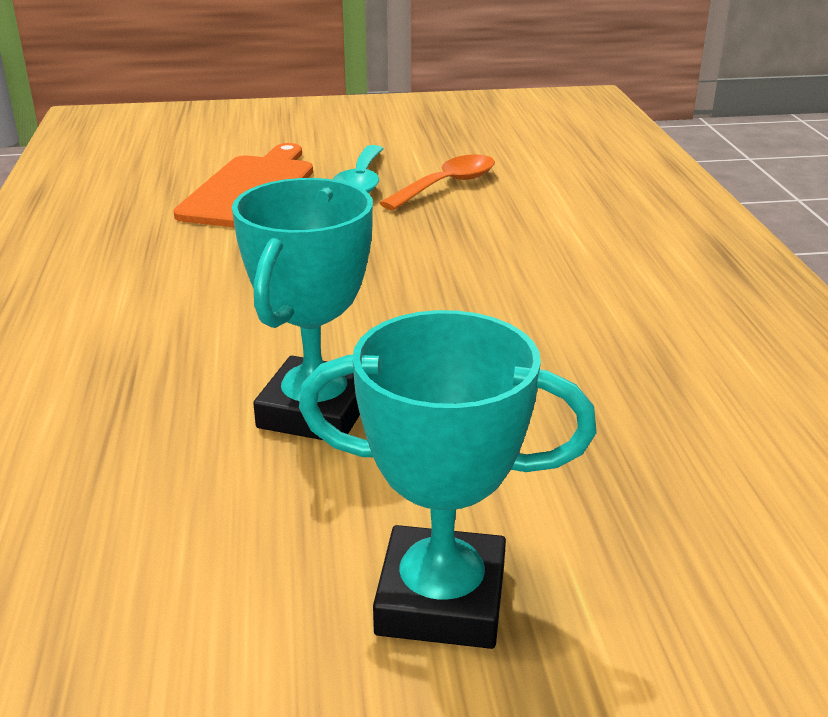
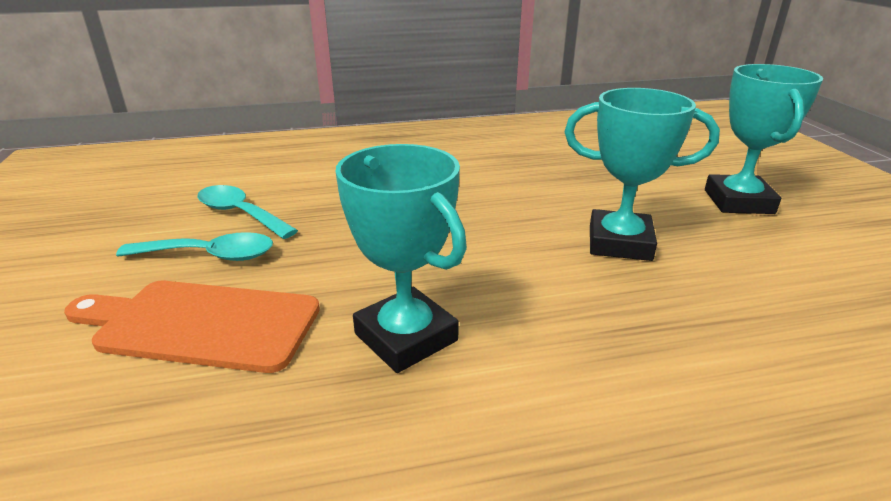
camera: 95 degrees left, 0 degrees up
orange spoon [380,154,495,210] -> turquoise spoon [197,185,298,239]
none -> turquoise trophy [336,144,467,373]

